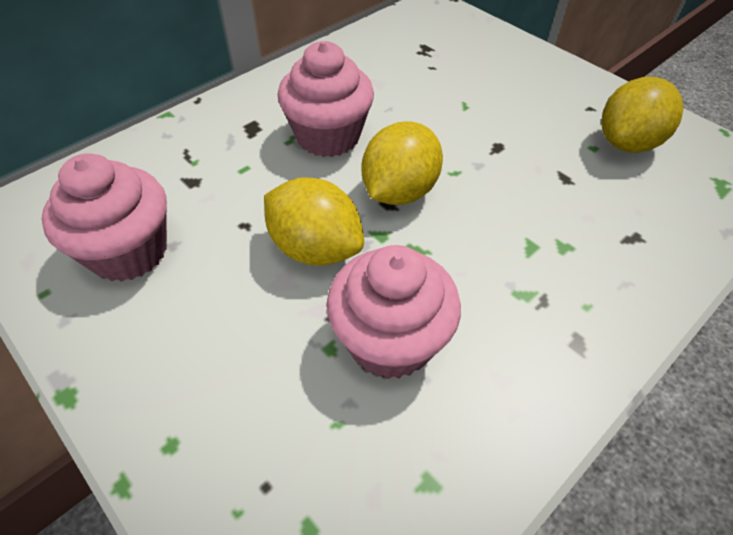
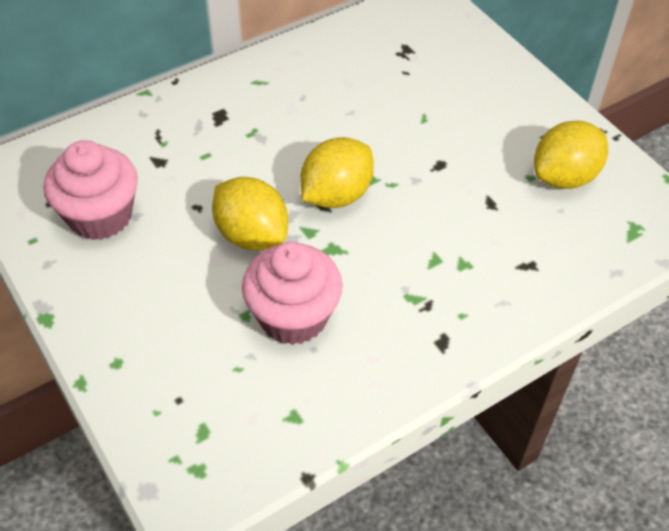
camera: 10 degrees right, 0 degrees up
pink cupcake [278,41,374,157] -> none

